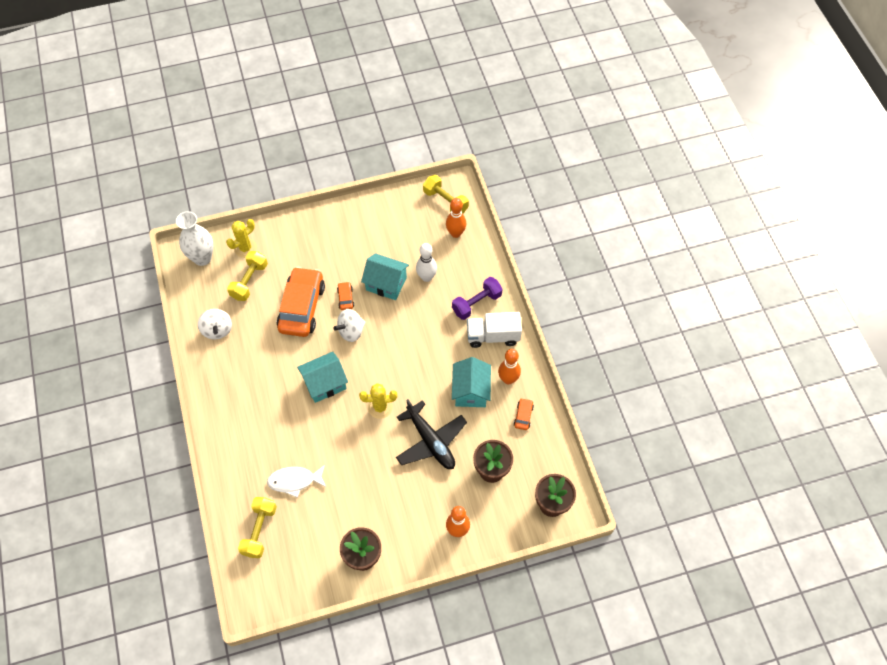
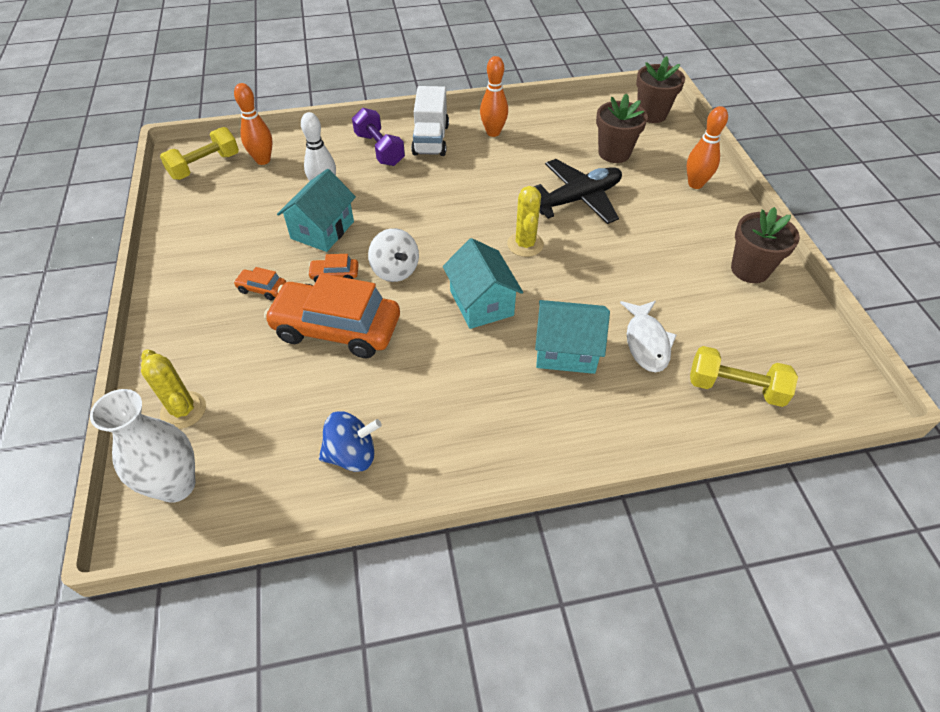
camera: 85 degrees left, 10 degrees down
white spinning top [198,309,232,340] -> blue spinning top [319,411,382,472]
yellow dumbbell [227,251,268,301] -> none
turquoise house [452,357,491,407] -> turquoise house moved to [535,300,610,374]
orange car [514,398,534,430] -> orange car moved to [234,267,286,301]

